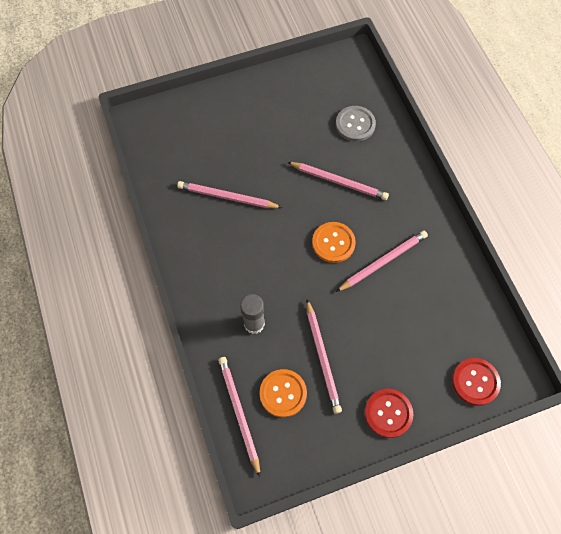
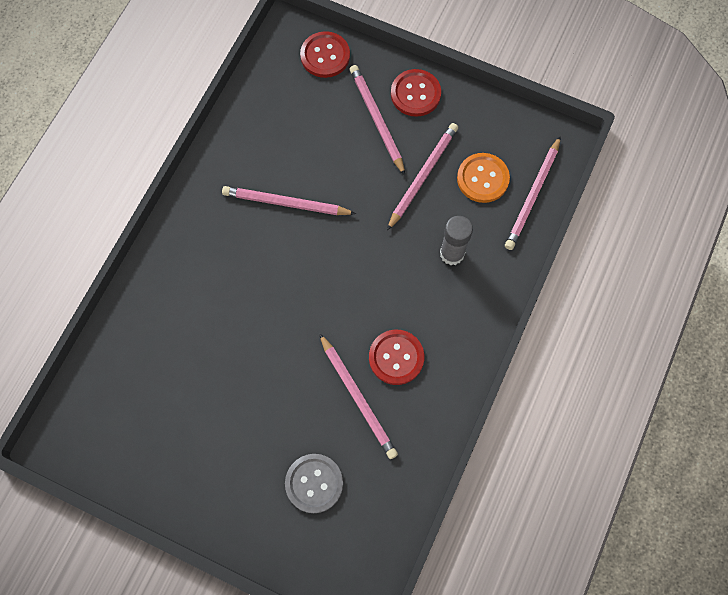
camera: 135 degrees left, 5 degrees up
pink pencil [287,162,389,200] -> pink pencil moved to [350,65,405,175]
orange button [312,222,356,263] -> none
grey button [336,106,376,142] -> grey button moved to [285,454,343,513]
none -> red button [369,330,424,385]

